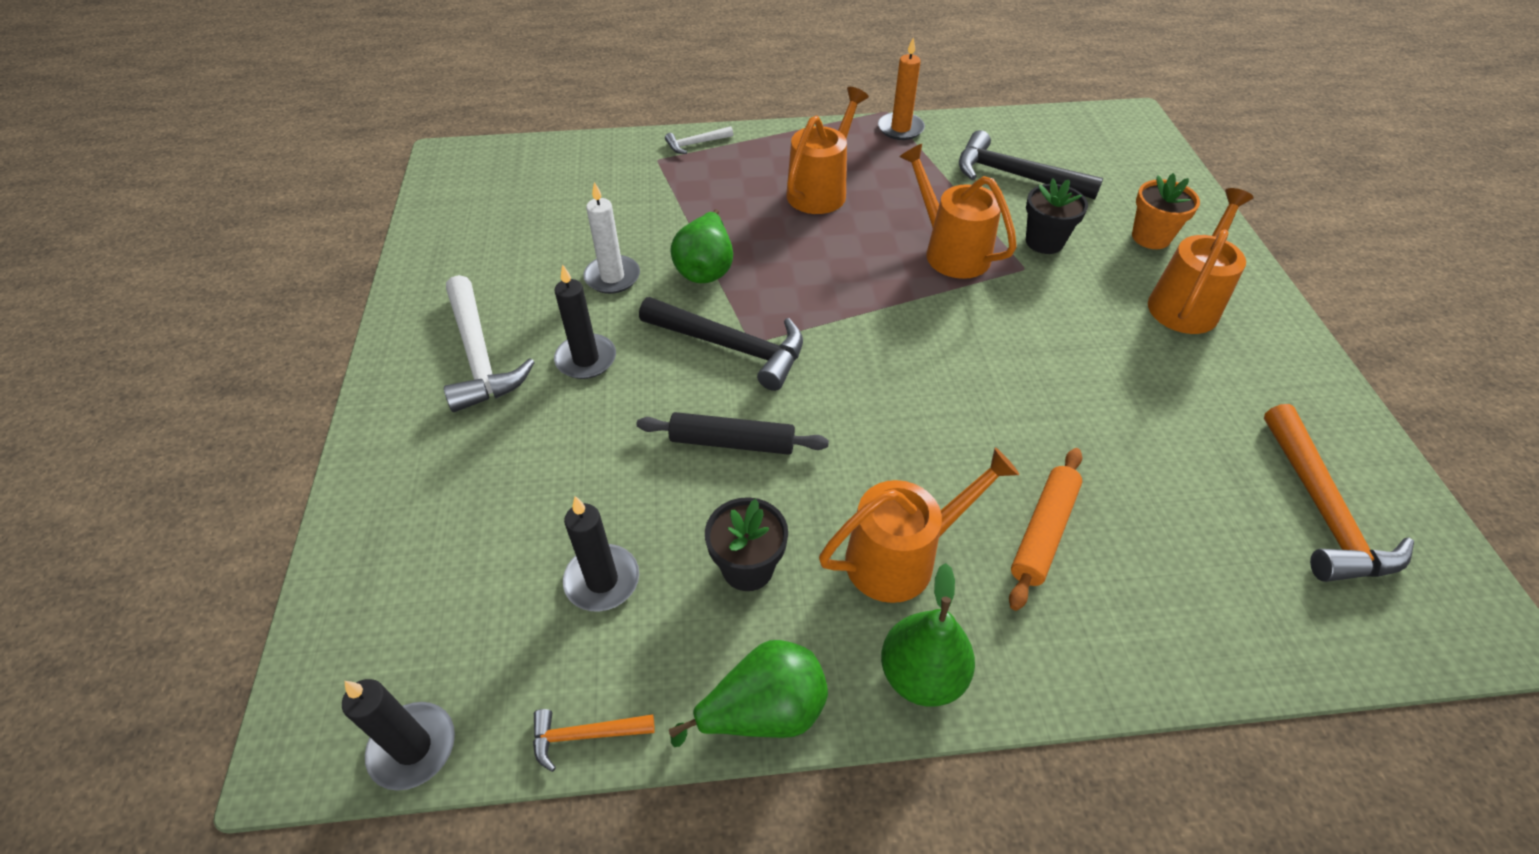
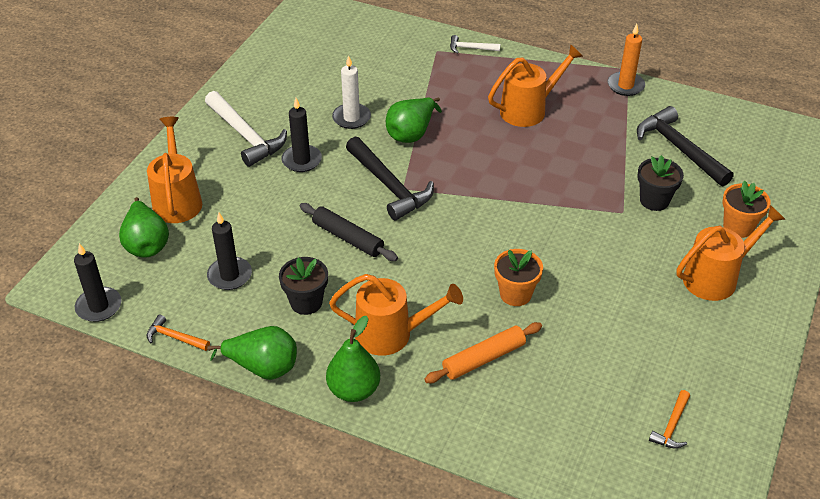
camera: 30 degrees right, 5 degrees down
white hammer [444,275,535,412] -> white hammer turned 45 degrees counterclockwise [205,91,287,167]
orange watering can [899,144,1017,279] -> orange watering can moved to [147,117,202,223]
orange hammer [1264,404,1414,582] -> orange hammer [649,390,690,449], size x0.50
none -> green pear [119,197,169,258]
none -> orange flower pot [494,249,543,306]

